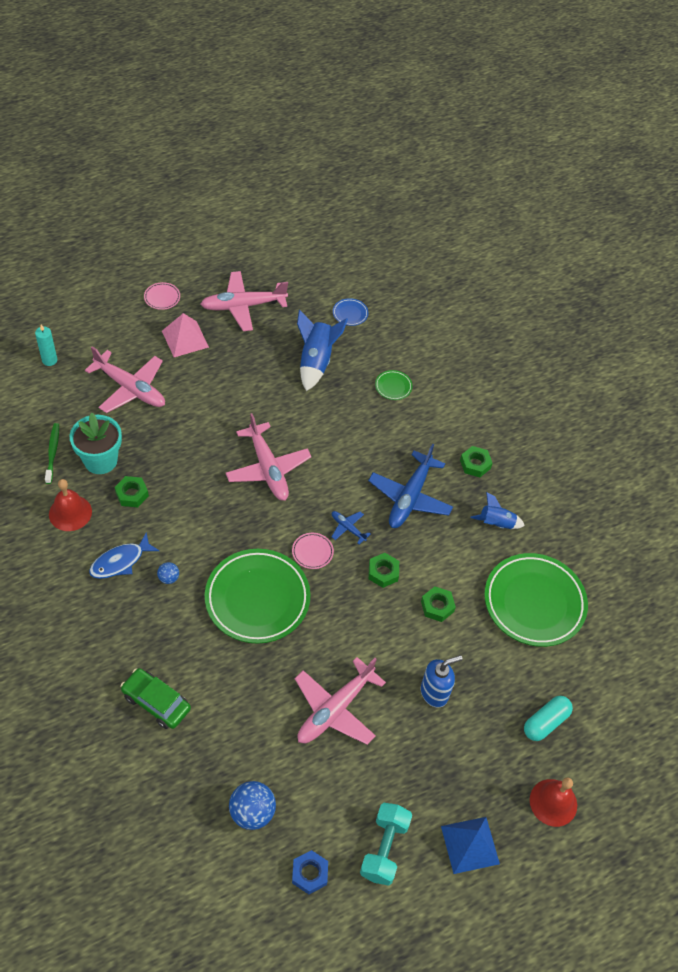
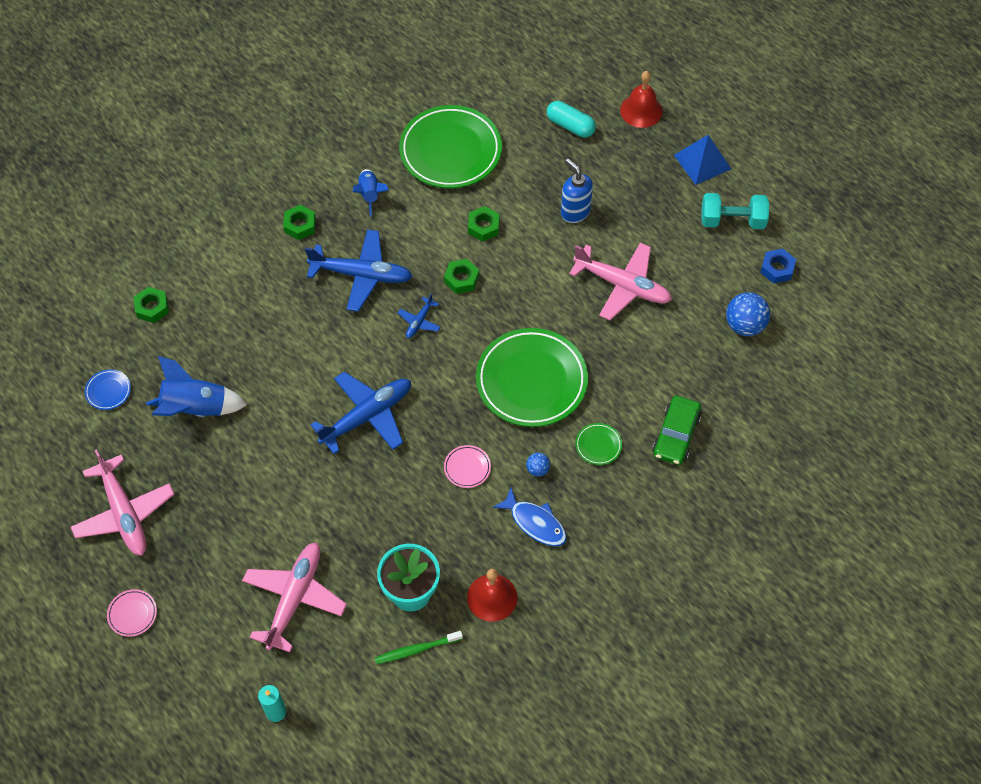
camera: 100 degrees left, 5 degrees up
green nut [115,476,149,507] -> green nut moved to [134,287,169,323]
pink pyramid [162,313,209,357] -> none
pink plane [225,413,311,501] -> blue plane [311,372,411,454]
pink plate [292,533,334,569] -> pink plate moved to [444,445,491,488]
green plate [375,370,413,400] -> green plate moved to [575,423,622,465]

